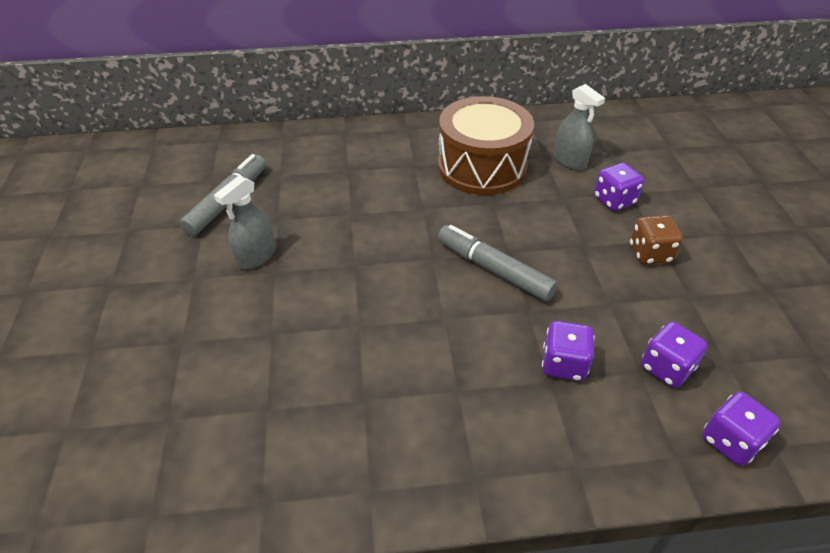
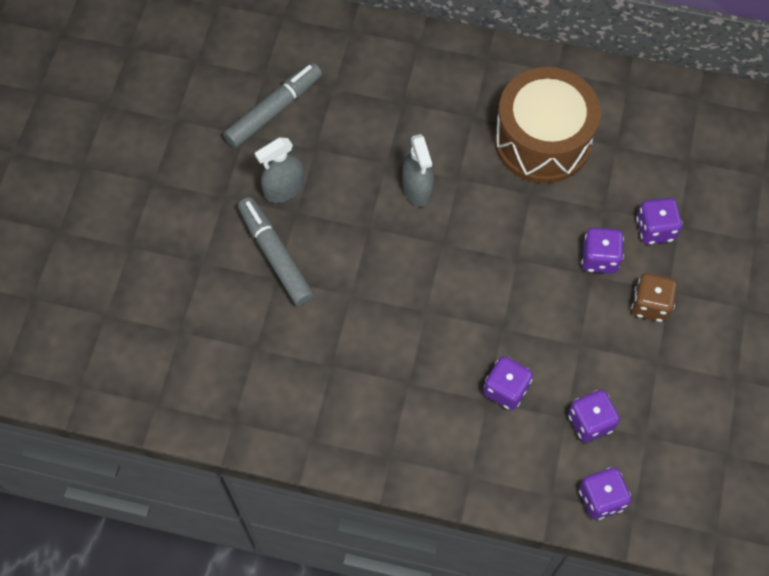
camera: 20 degrees right, 20 degrees up
grey marker [438,225,558,302] -> grey marker moved to [238,197,314,306]
grey spray bottle [554,84,605,170] -> grey spray bottle moved to [402,134,434,207]
none -> purple dice [582,227,624,274]

